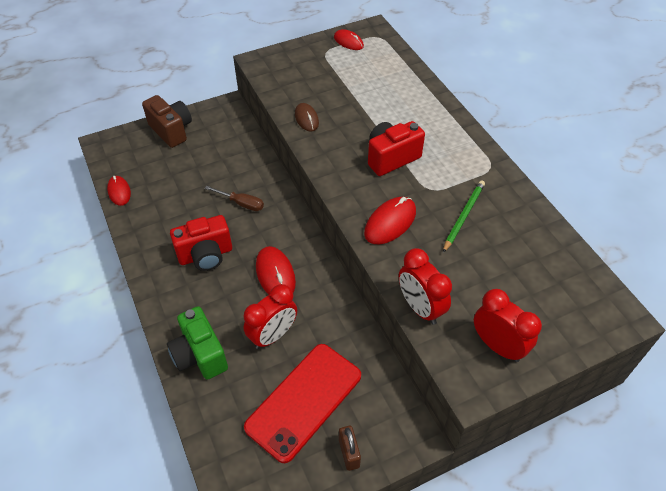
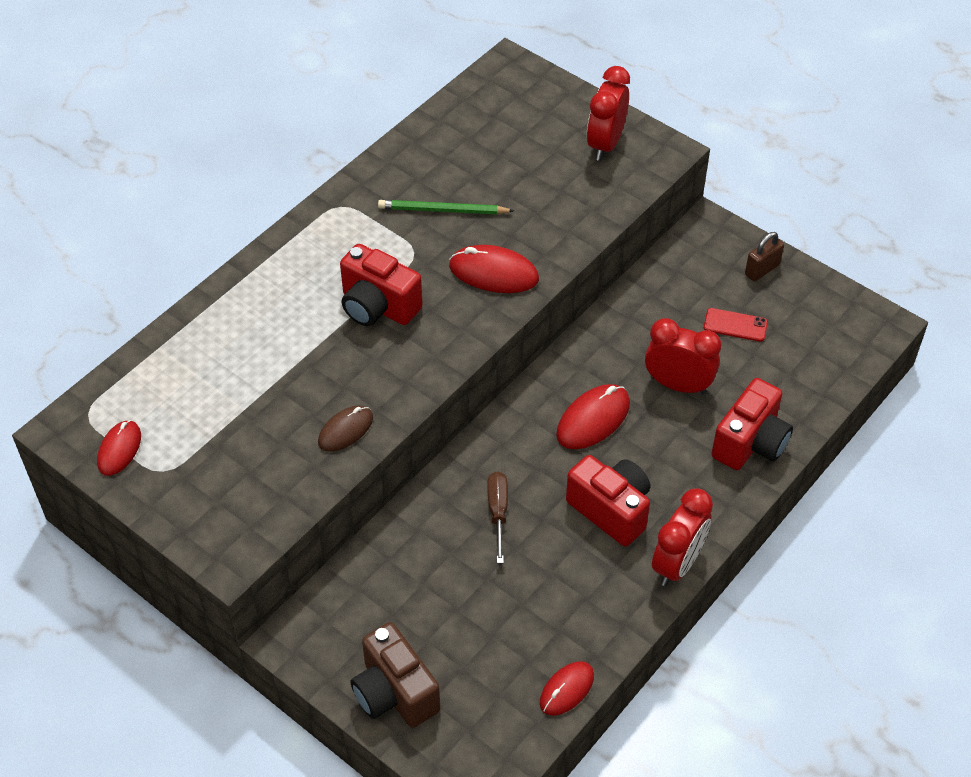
camera: 115 degrees left, 0 degrees up
brown camera [142,95,192,148] -> brown camera turned 60 degrees counterclockwise [351,622,440,728]
green camera [167,306,228,380] -> red camera [711,378,793,470]
red phone [244,344,361,463] -> red phone [704,308,768,342], size x0.42
red clock [399,248,452,325] -> red clock moved to [652,489,713,586]

